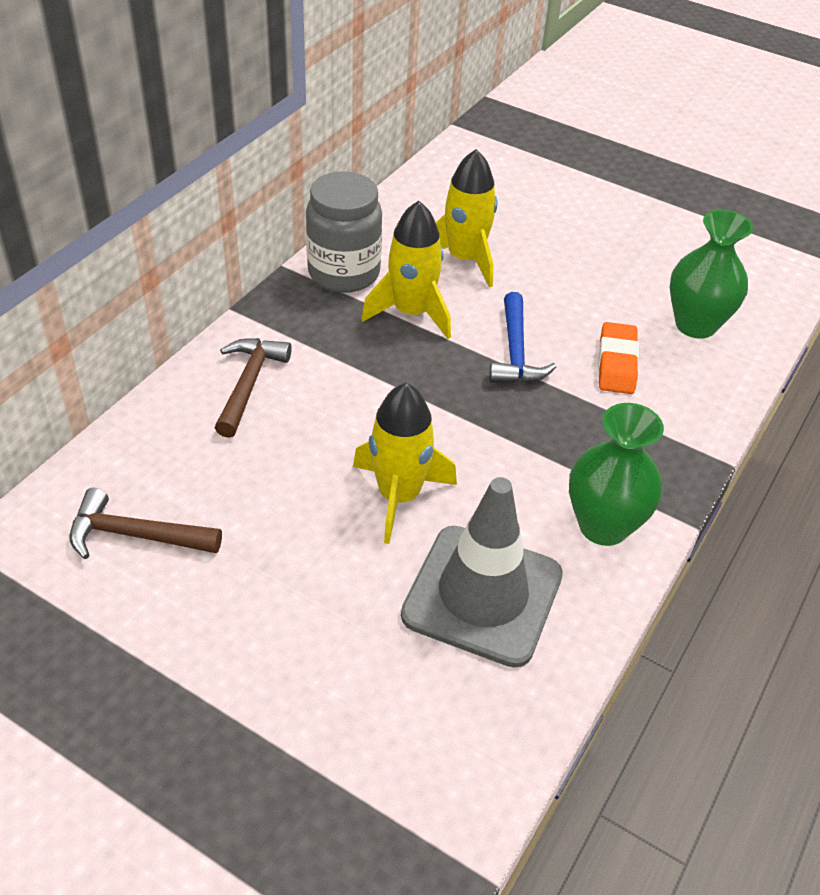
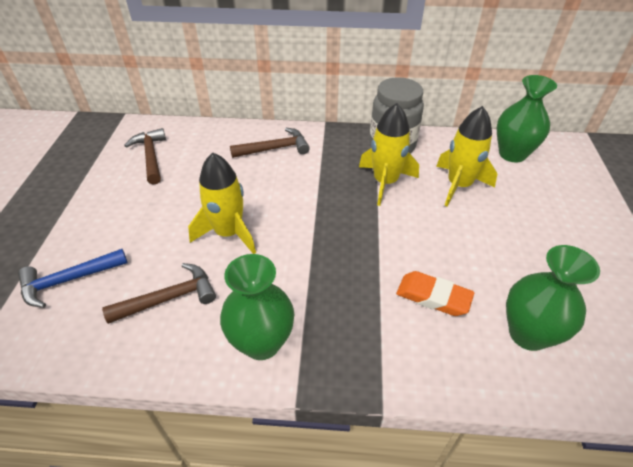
camera: 65 degrees right, 0 degrees up
grey traffic cone [401,477,563,668] -> brown hammer [102,263,216,324]
blue hammer [489,292,557,383] -> blue hammer moved to [18,249,128,308]
orange eraser [598,322,639,394] -> orange eraser turned 45 degrees clockwise [396,271,474,316]
none -> green vase [496,75,557,163]

